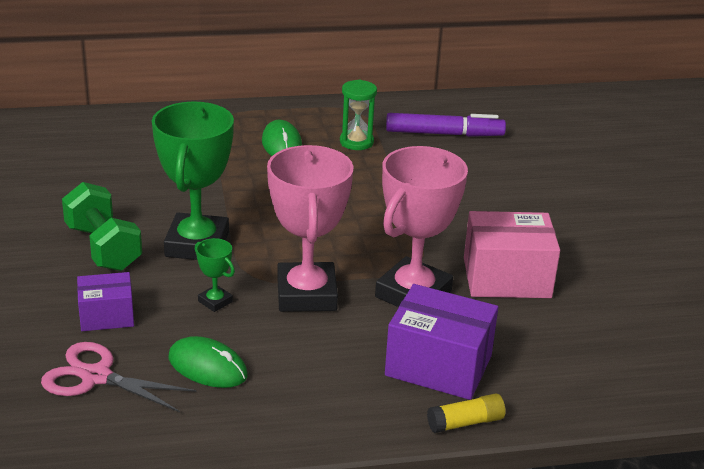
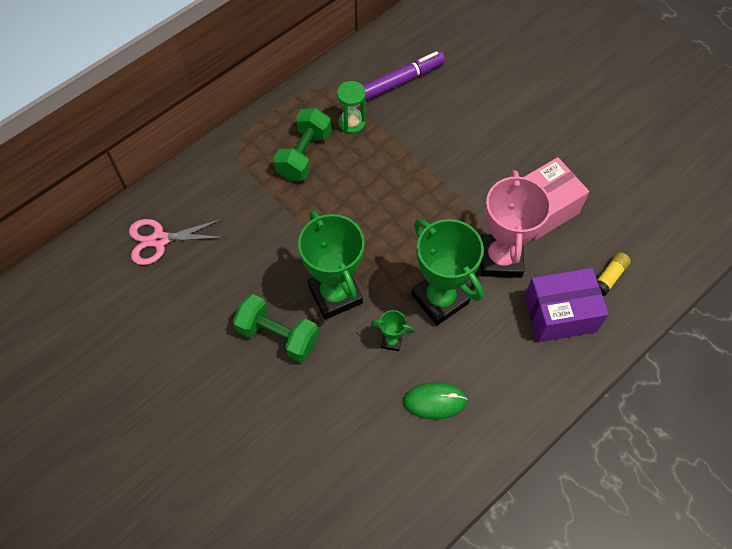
camera: 30 degrees left, 30 degrees up
pink scissors [41,342,196,412] -> pink scissors moved to [129,219,225,265]
purple box [77,272,134,331] -> none
green mouse [262,120,302,156] -> green dumbbell [274,108,331,181]
pink trophy [267,145,354,312] -> green trophy [412,219,484,326]
yellow glue stick [427,393,506,433] -> yellow glue stick moved to [597,252,631,296]

